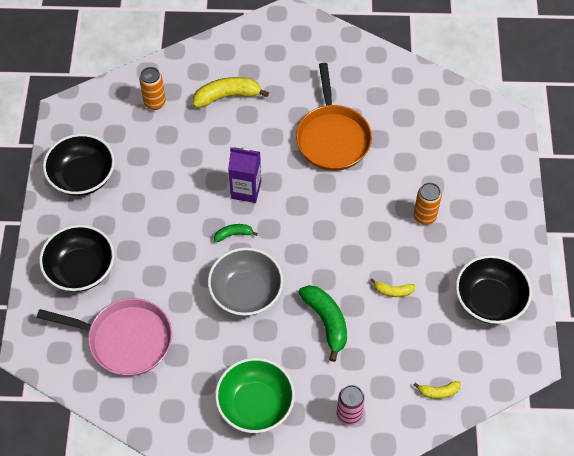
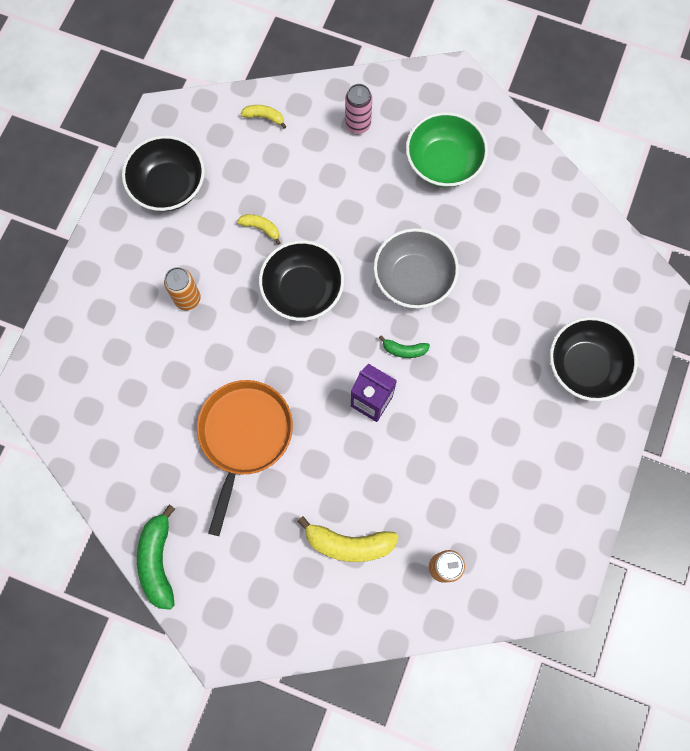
camera: 160 degrees left, 15 degrees up
pink pan [37,298,172,376] -> none
black bowl [43,134,115,196] -> black bowl moved to [259,240,344,321]
green banana [298,285,347,362] -> green banana moved to [137,505,175,610]

